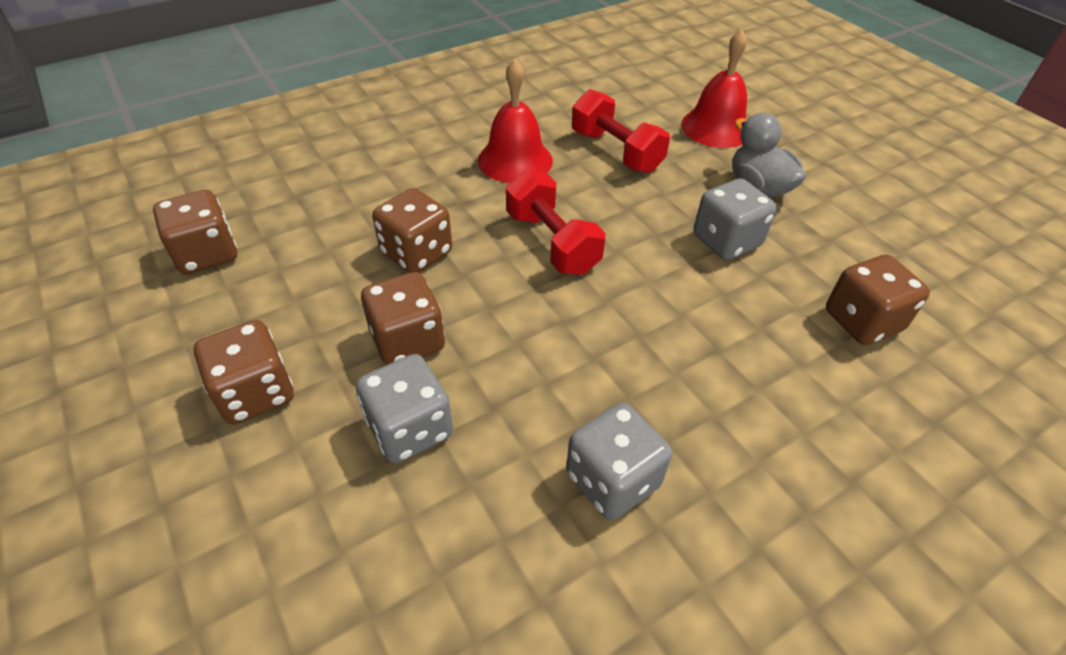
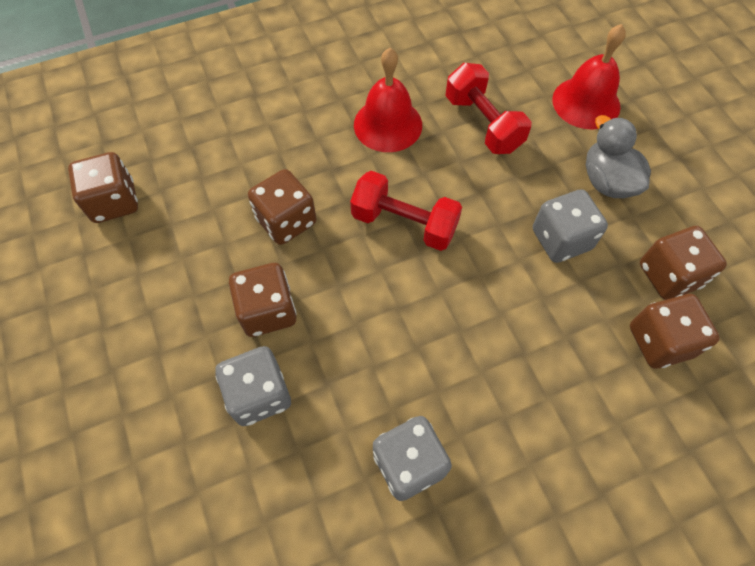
camera: 10 degrees right, 15 degrees up
brown dice [194,320,294,424] -> brown dice moved to [640,226,727,300]
red dumbbell [506,169,606,275] -> red dumbbell turned 45 degrees counterclockwise [350,171,462,251]

